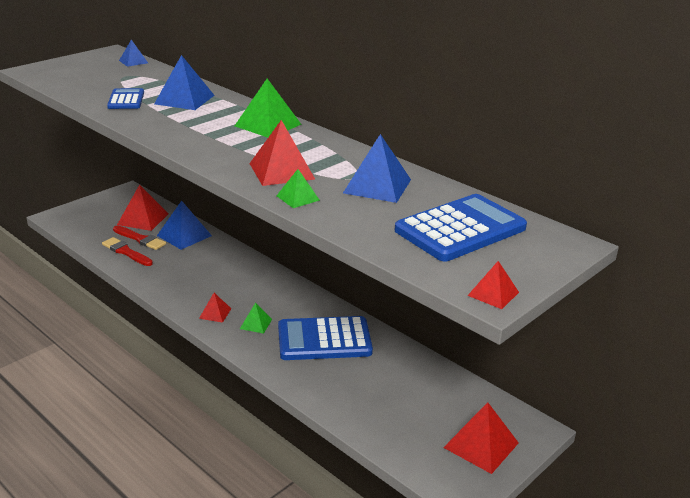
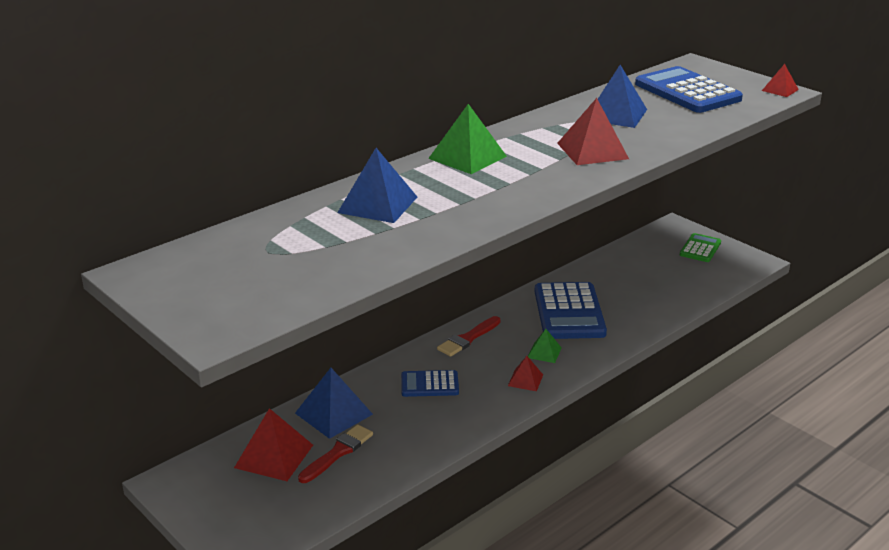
camera: 85 degrees left, 0 degrees up
red brush [102,237,153,266] -> red brush moved to [437,316,501,357]
blue calculator [107,88,144,109] -> blue calculator moved to [401,370,459,397]
blue pyramid [119,40,148,67] -> none
green pyramid [277,169,320,208] -> none
red pyramid [443,402,519,474] -> green calculator [680,233,721,262]

